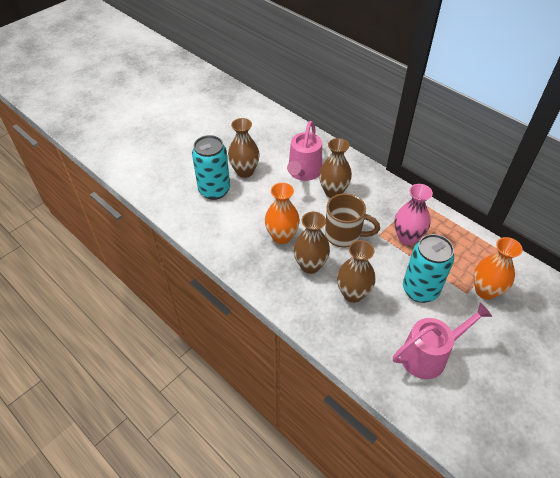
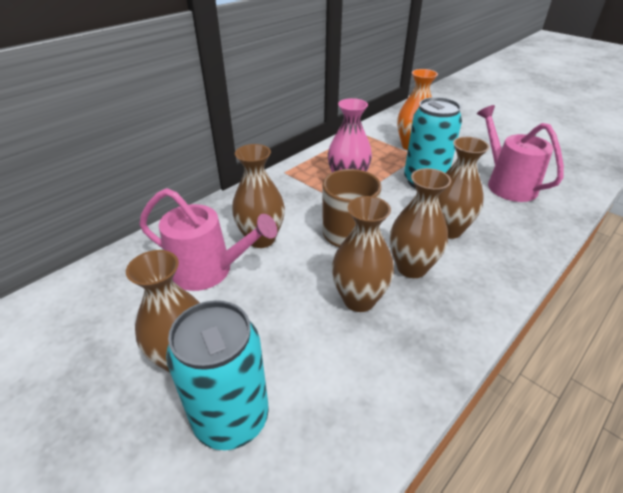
camera: 90 degrees left, 10 degrees down
orange vase [265,183,300,244] -> brown vase [332,196,394,312]

